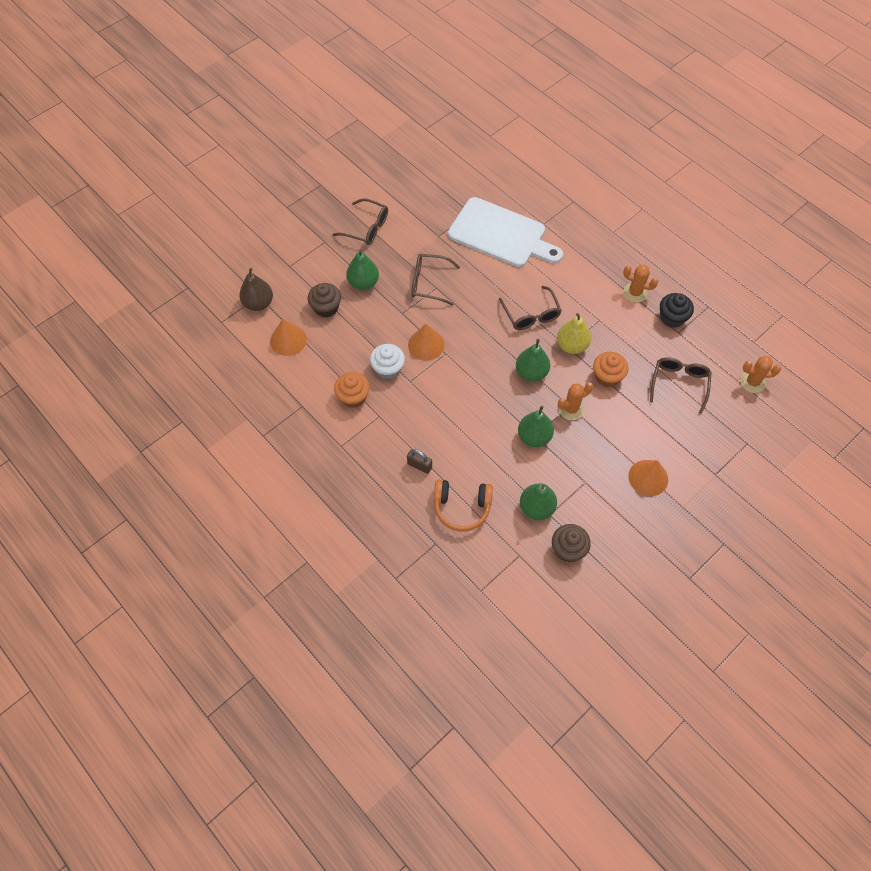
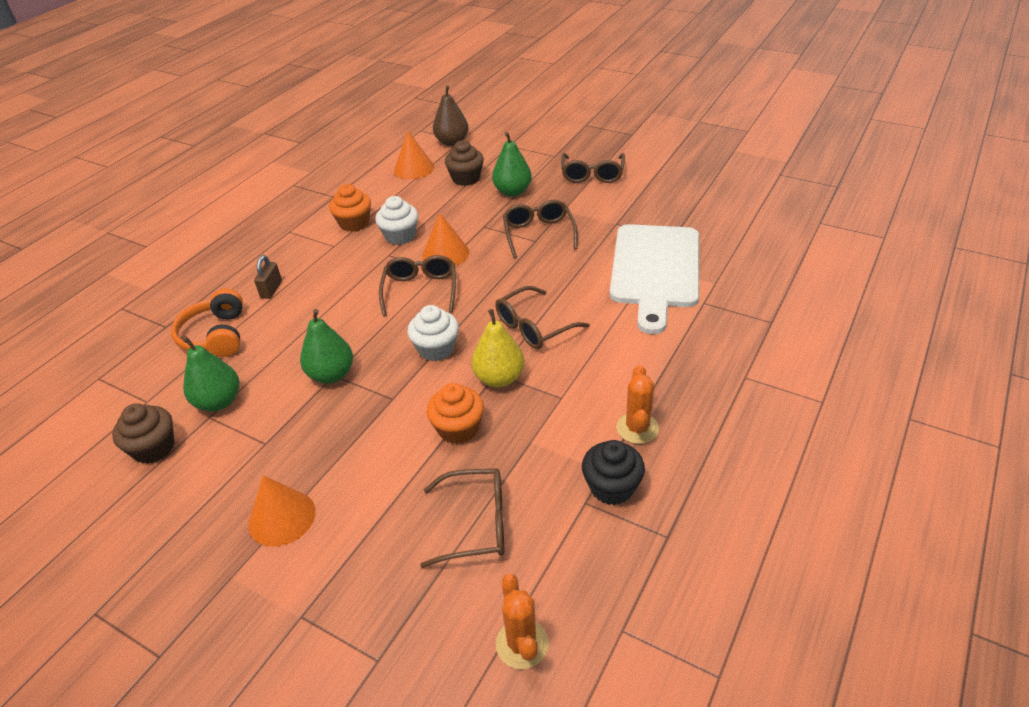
camera: 75 degrees right, 20 degrees down
green pear [516,339,550,381] -> white cupcake [407,305,459,361]
orange cactus [558,382,593,420] -> none
none -> brown glasses [379,255,456,316]

